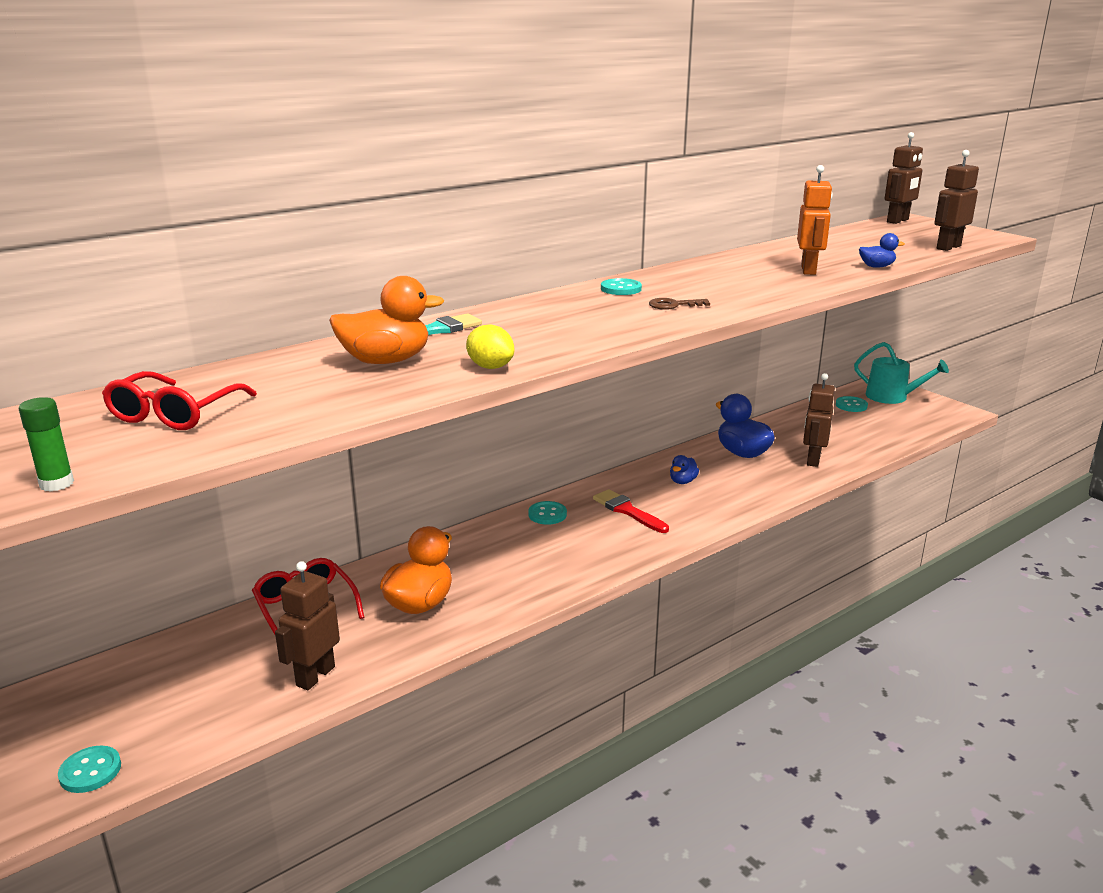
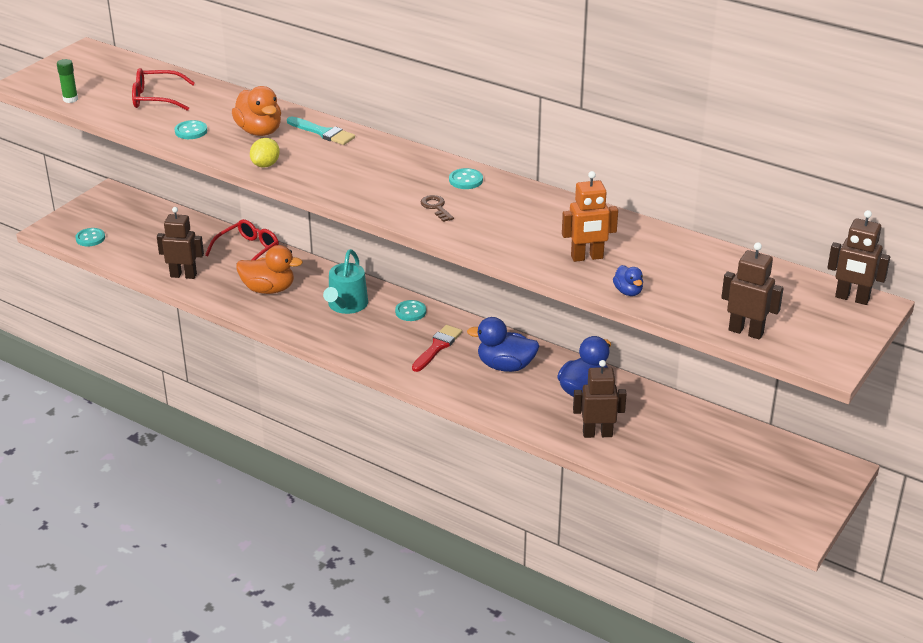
camera: 70 degrees right, 10 degrees up
blue duck [670,455,699,484] -> blue duck [467,317,539,372], size x1.91
turquoise button [836,396,868,412] -> turquoise button moved to [175,120,207,139]
turquoise watering can [854,342,949,404] -> turquoise watering can moved to [323,249,368,314]

